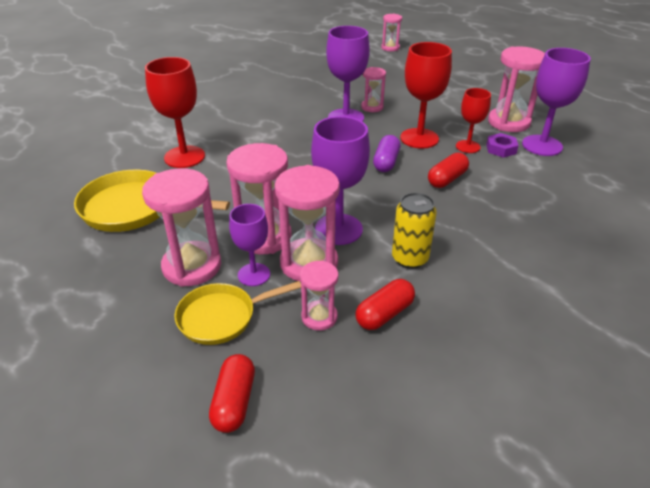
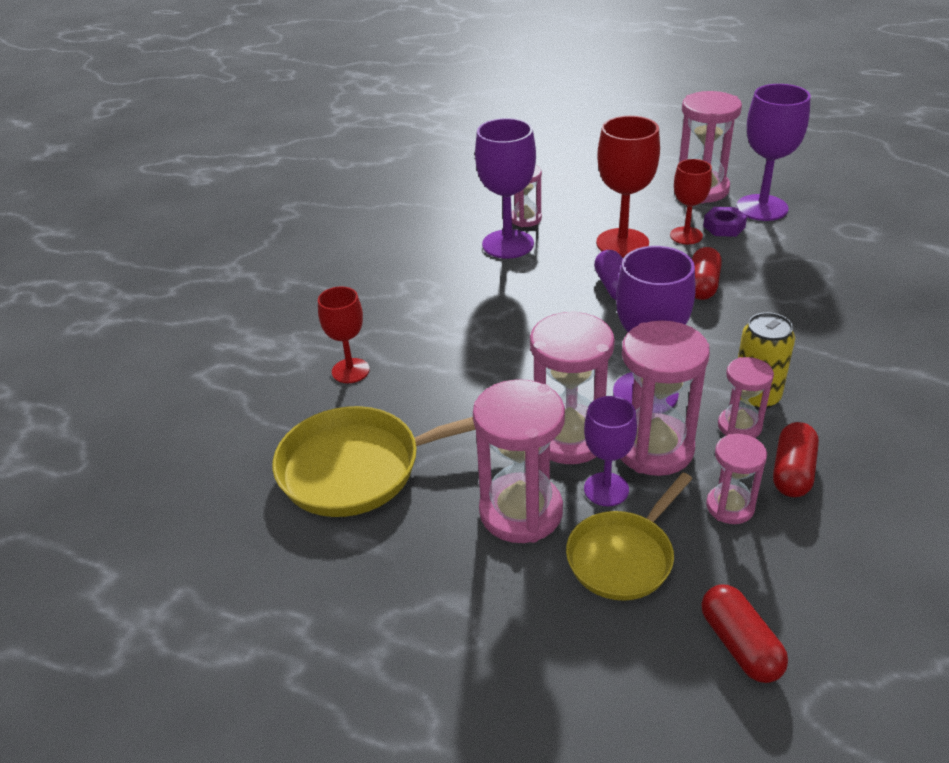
camera: 25 degrees left, 0 degrees up
red goblet [145,57,205,168] -> red goblet [318,287,370,383], size x0.62
pink hourglass [381,13,402,51] -> pink hourglass moved to [718,357,774,438]

